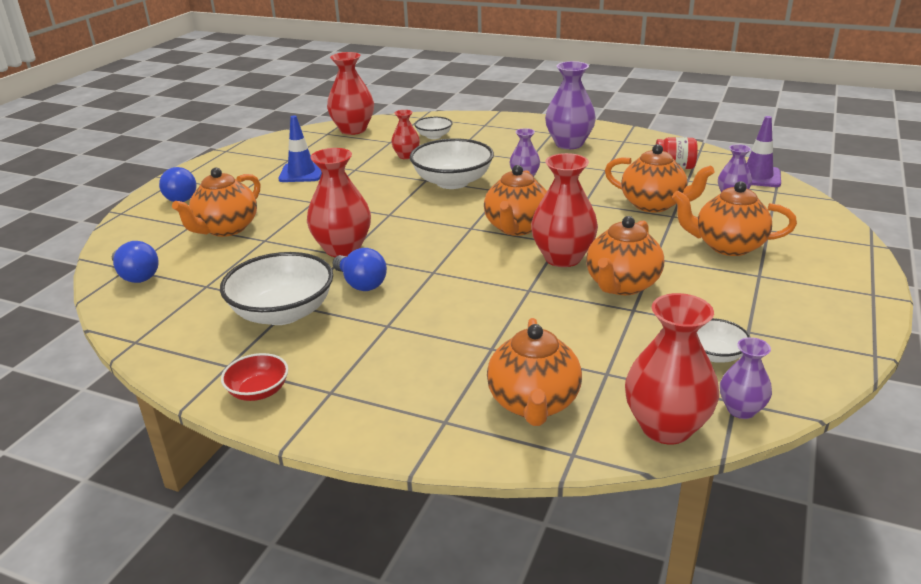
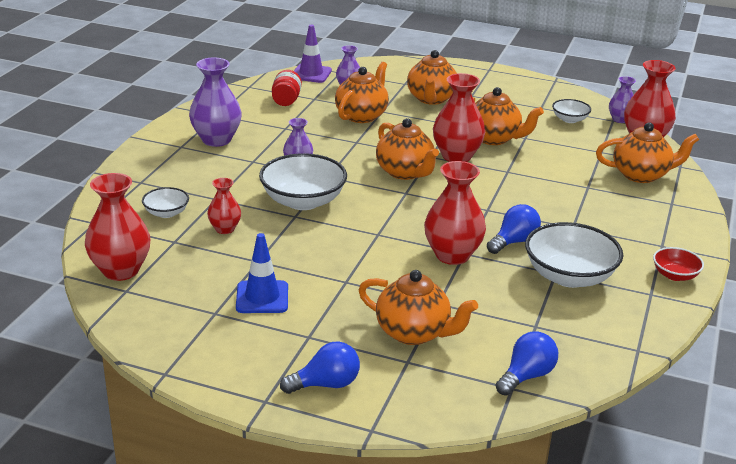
camera: 95 degrees left, 0 degrees up
orange teapot [484,165,547,236] -> orange teapot turned 45 degrees clockwise [376,118,439,180]

